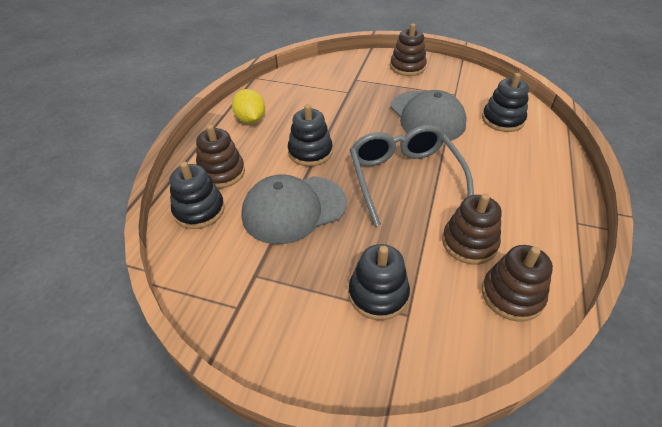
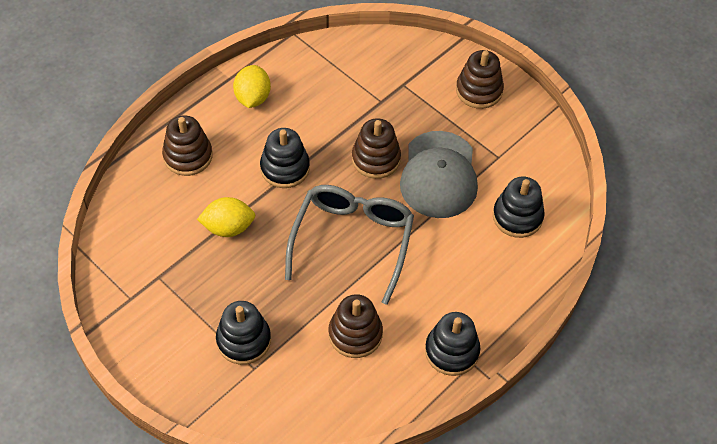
camera: 25 degrees right, 10 degrees up
black stacking toy [170,162,225,229] -> black stacking toy moved to [425,312,480,376]
grey cap [241,174,347,244] -> yellow lemon [197,197,255,237]
brown stacking toy [482,245,553,322] -> brown stacking toy moved to [352,118,401,179]

